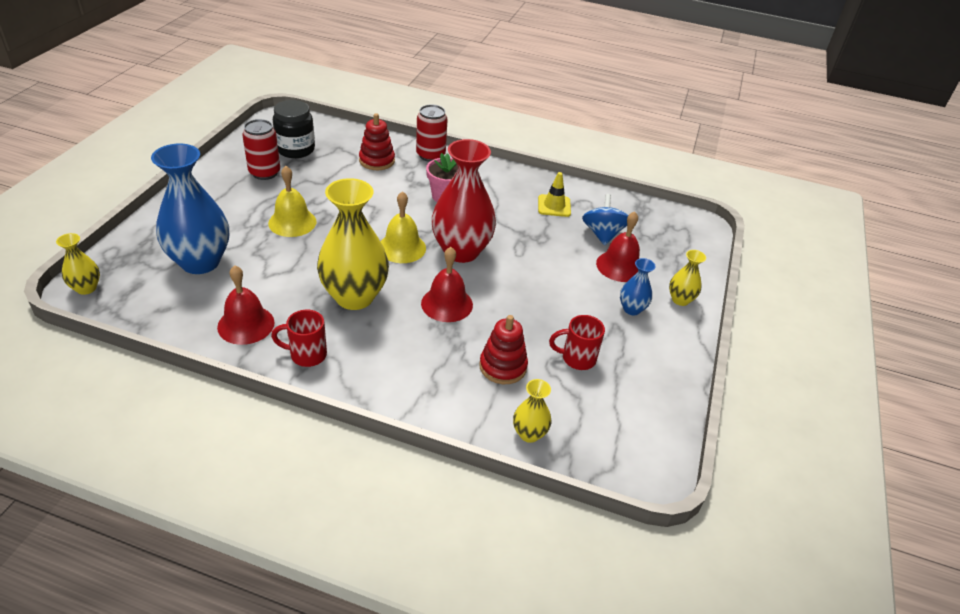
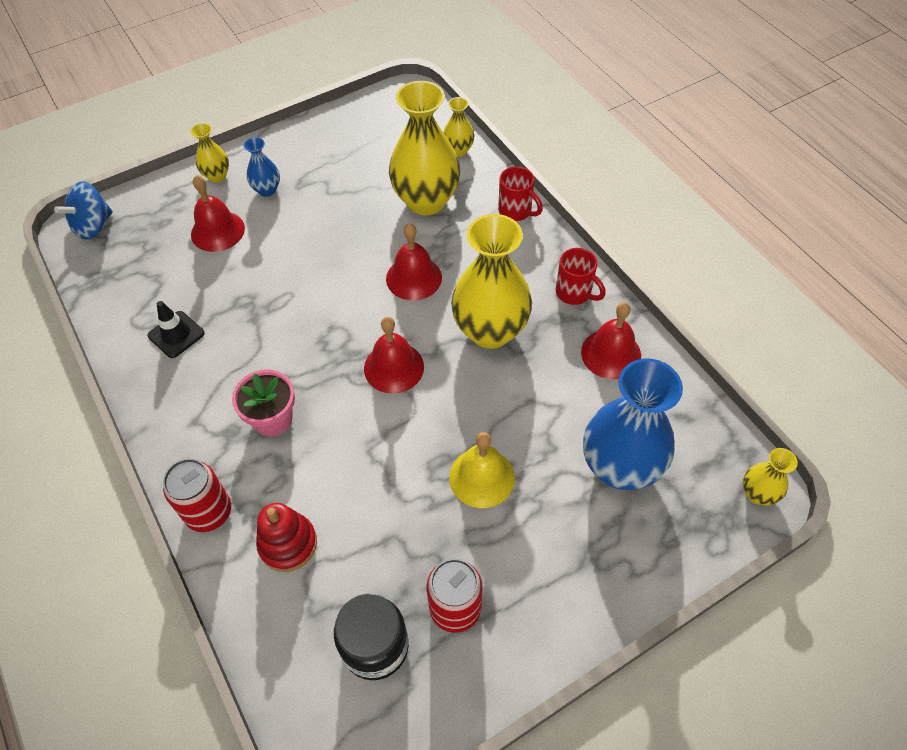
camera: 135 degrees left, 15 degrees up
yellow bell [380,191,426,263] -> red bell [364,317,424,394]
red vase [432,139,496,263] -> none
red stacking toy [479,315,528,384] -> yellow vase [389,81,460,215]
yellow traffic cone [538,172,571,217] -> black traffic cone [148,301,205,358]
red mug [549,315,605,370] -> red mug moved to [498,166,543,221]
blue spinning top [582,194,628,246] -> blue spinning top moved to [54,181,113,240]

